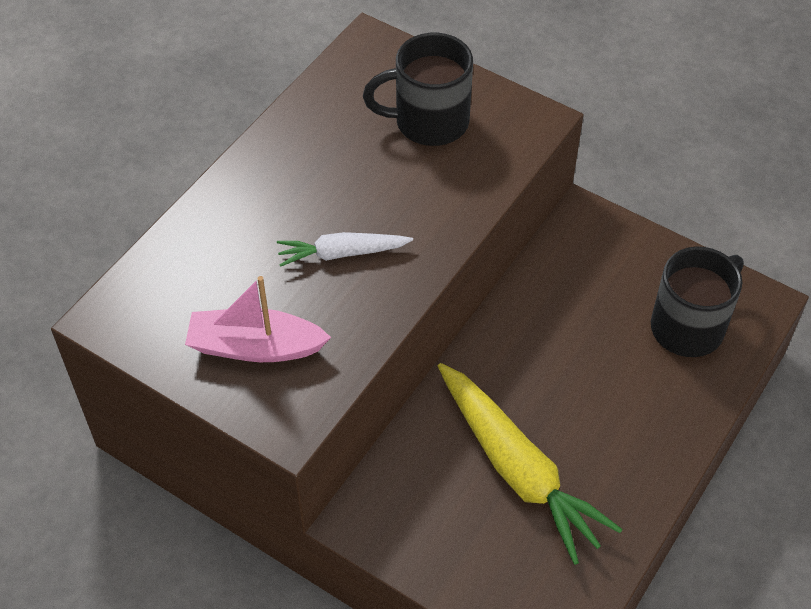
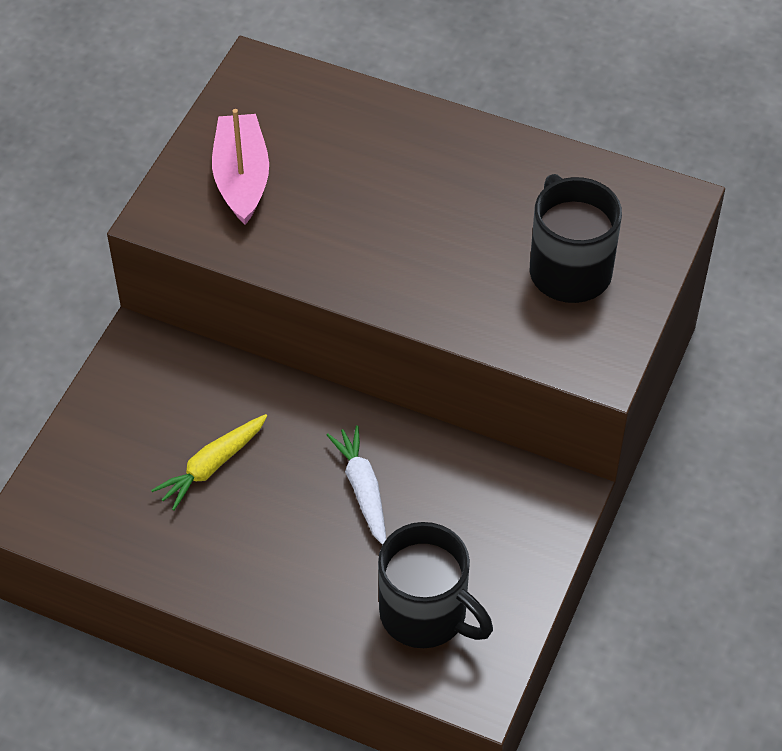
camera: 80 degrees right, 0 degrees up
white carrot [277,232,413,267] -> white carrot moved to [327,425,386,545]
yellow carrot [438,363,623,565] -> yellow carrot [151,414,267,511], size x0.54

